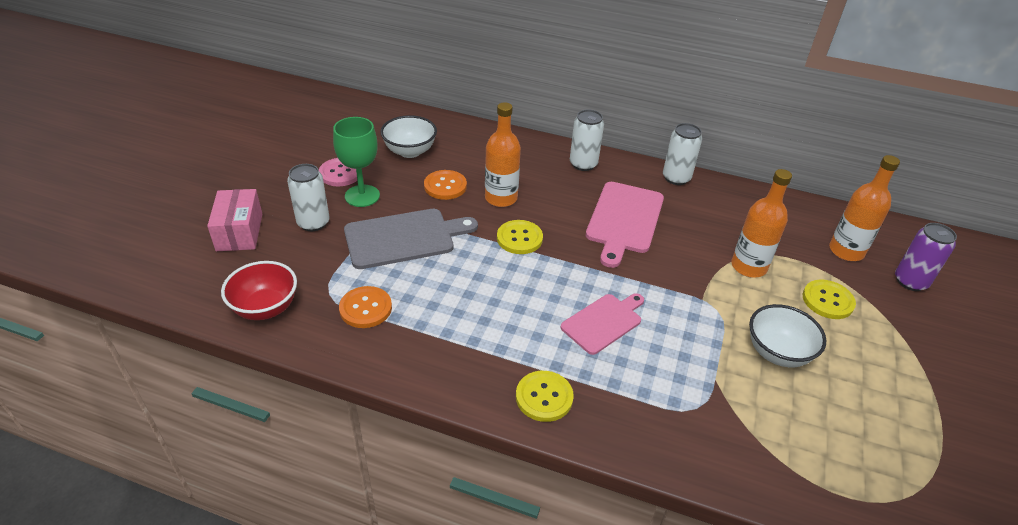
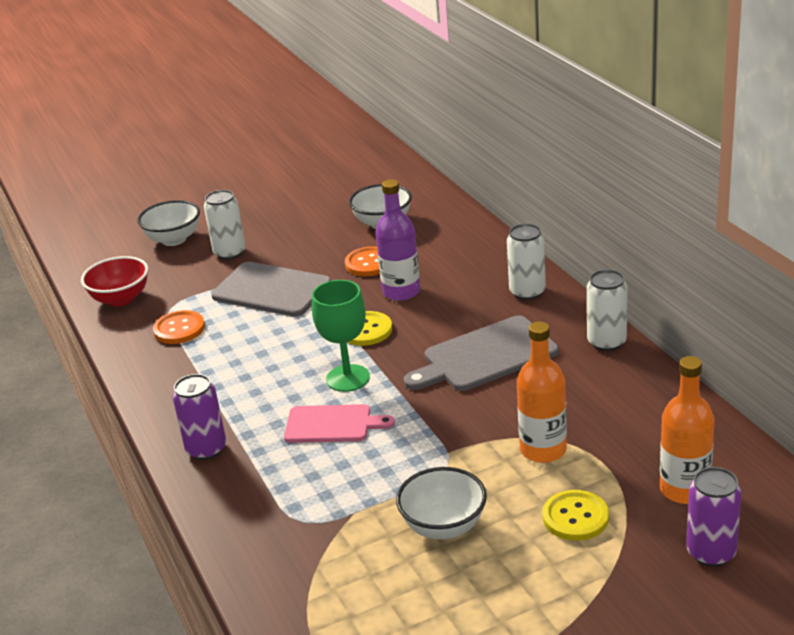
camera: 50 degrees right, 10 degrees down
pink box [207,189,262,251] -> white bowl [138,200,200,246]
pink button [319,158,357,186] -> none
green goblet [333,117,380,207] -> green goblet moved to [312,280,370,392]
orange bottle [485,102,521,207] -> purple bottle [376,179,420,301]
yellow button [516,371,574,422] -> purple can [172,374,226,460]
pink cutting board [586,182,664,268] -> grey cutting board [404,315,559,391]

